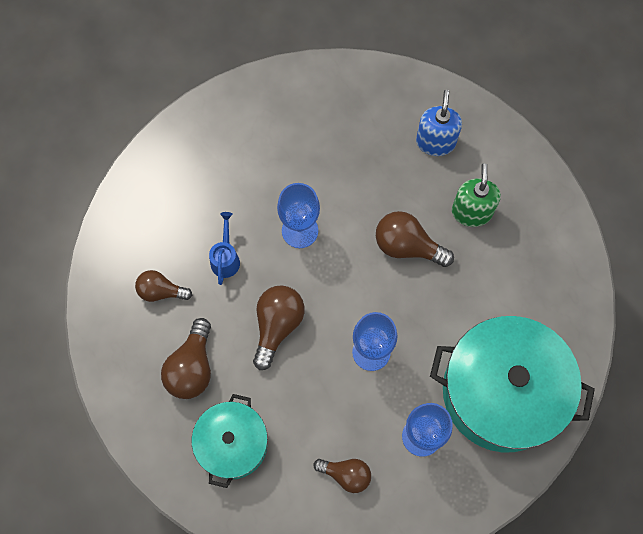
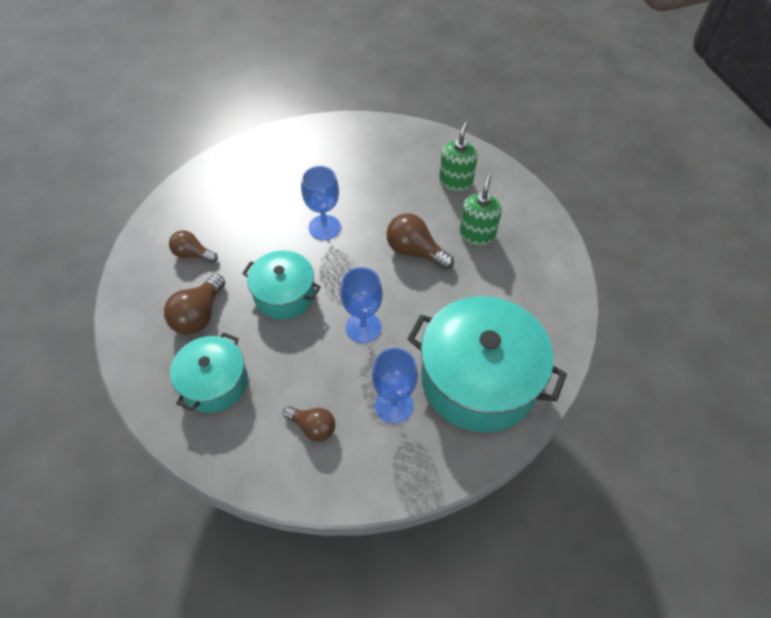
camera: 10 degrees right, 15 degrees down
blue watering can [209,212,240,285] -> none
brown light bulb [253,286,305,370] -> turquoise pot [242,250,321,319]
blue soap dispenser [416,90,462,156] -> green soap dispenser [439,122,478,191]

